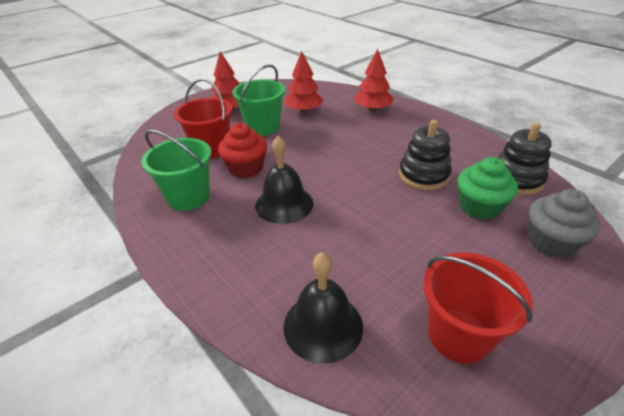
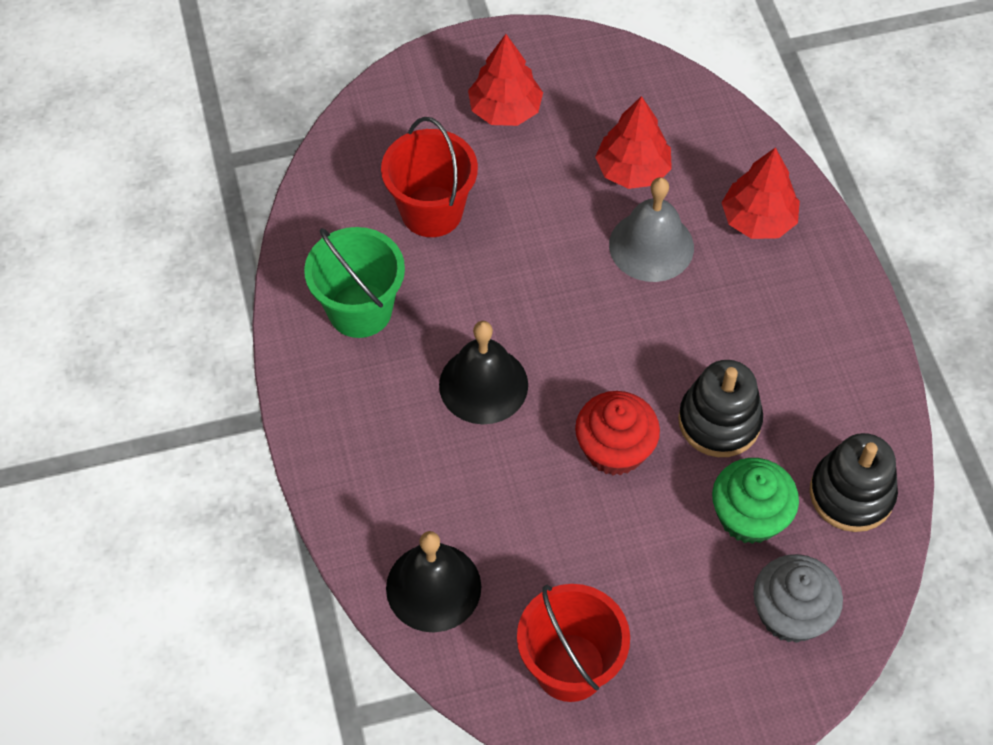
camera: 25 degrees right, 20 degrees up
red cupcake [218,123,267,178] -> red cupcake moved to [575,391,660,476]
green bucket [232,64,285,136] -> none
none -> grey bell [609,177,694,282]

